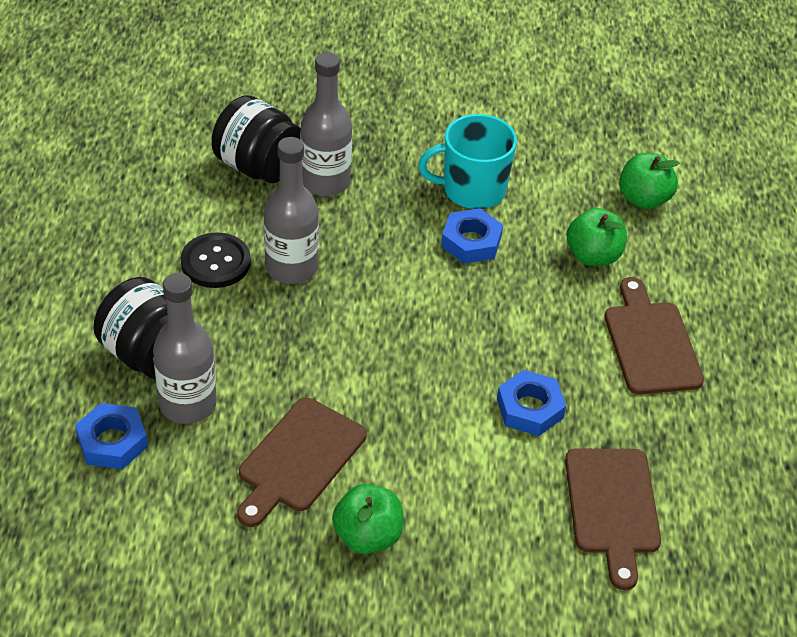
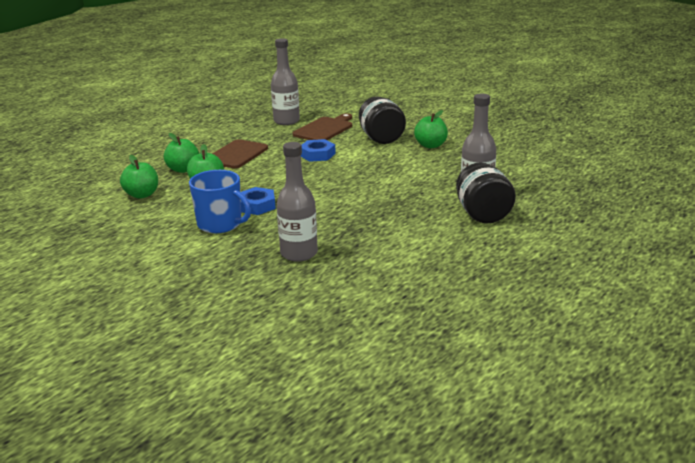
camera: 140 degrees left, 20 degrees down
blue nut [75,403,148,469] -> none
black button [181,232,251,288] -> none
black jar [211,95,301,183] -> black jar moved to [359,96,406,144]
brown cutting board [237,398,367,527] -> none
grey bottle [264,137,319,284] -> grey bottle moved to [271,38,300,125]
turquoise mug [418,114,517,209] -> blue mug [189,170,251,233]
none -> green apple [164,133,199,173]

